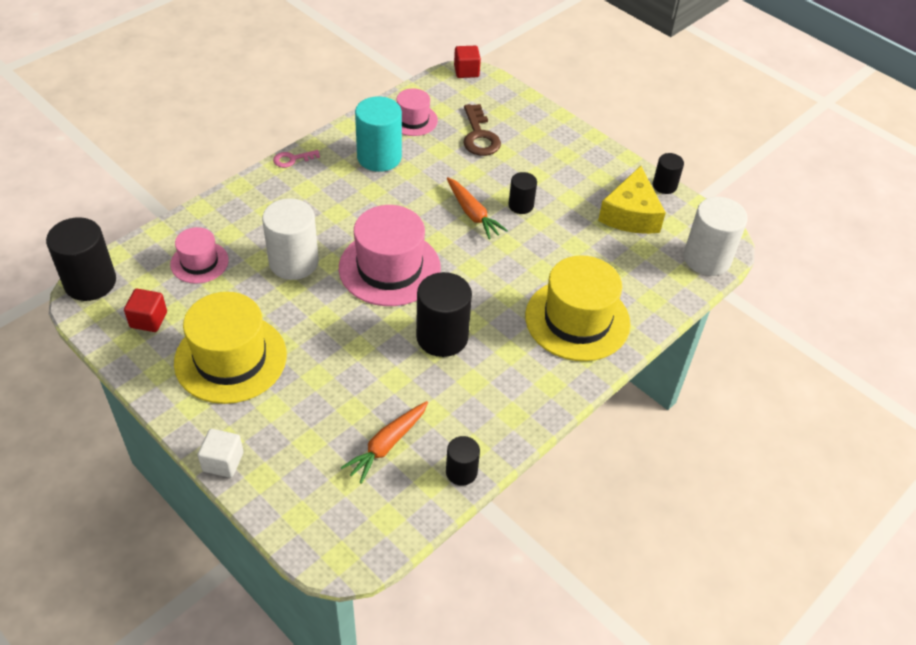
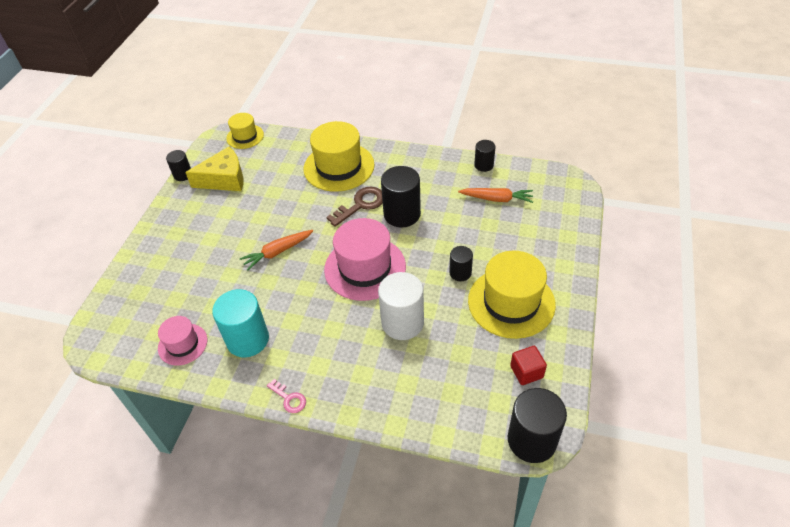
camera: 115 degrees left, 0 degrees up
pink hat [170,227,229,284] -> none
white cube [198,429,243,478] -> none
orange carrot [447,177,508,239] -> orange carrot turned 150 degrees counterclockwise [240,230,313,270]
red cube [454,46,481,78] -> none
brown key [463,104,501,156] -> brown key moved to [327,187,383,227]
black cylinder [509,172,537,214] -> black cylinder moved to [449,246,473,281]
white cylinder [684,197,748,276] -> yellow hat [226,113,264,149]

